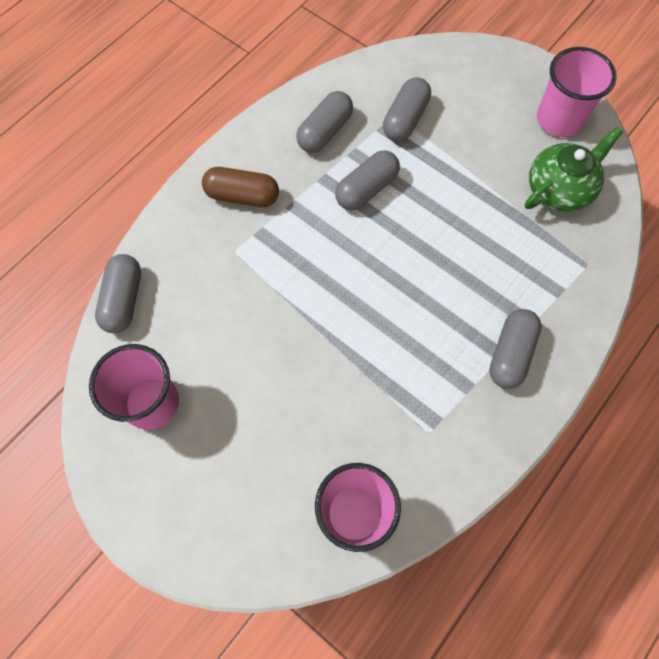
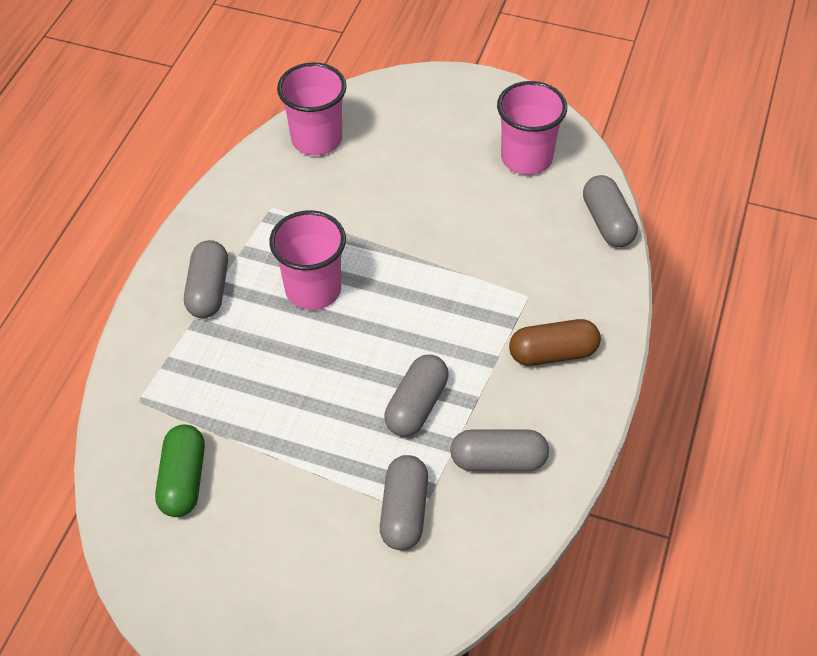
camera: 160 degrees right, 15 degrees down
grey capsule [296,91,353,153] -> grey capsule turned 75 degrees clockwise [450,429,549,471]
green teapot [525,126,623,212] -> green capsule [155,424,205,517]
pink cup [537,47,617,137] -> pink cup moved to [269,210,346,310]

